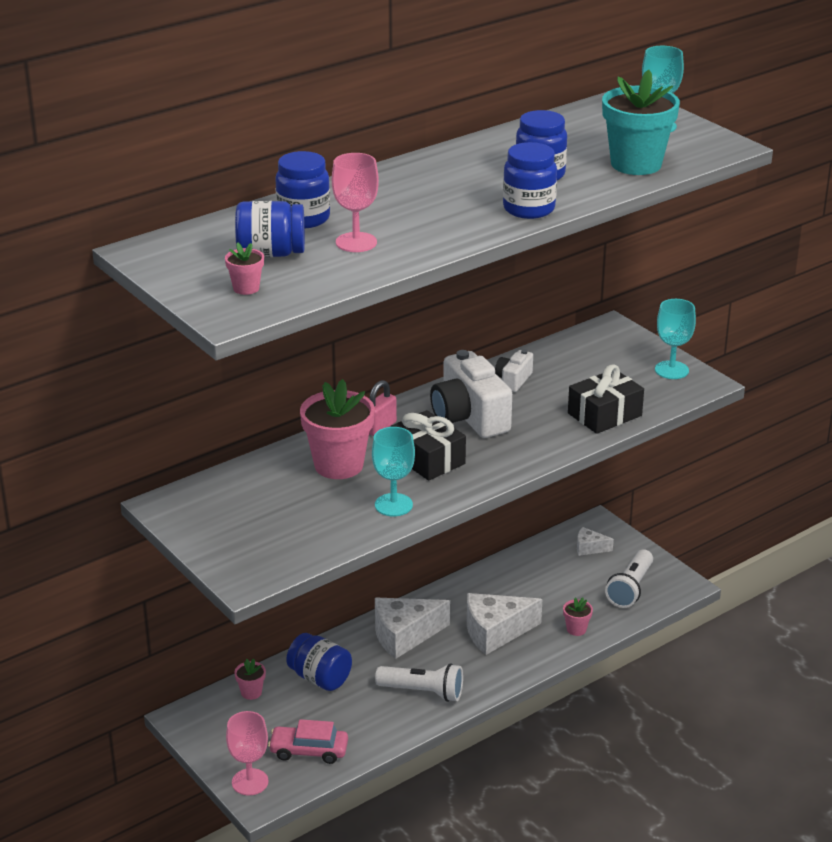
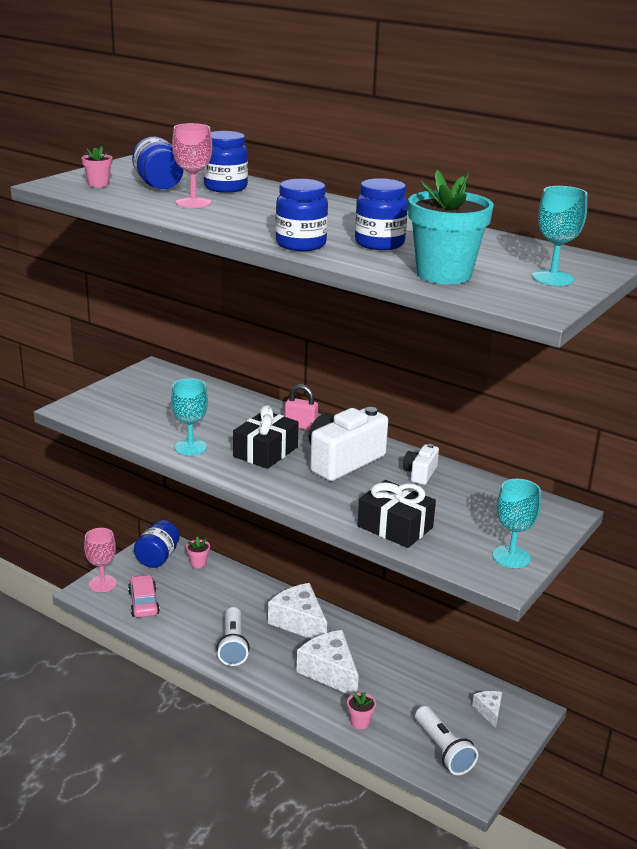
camera: 70 degrees right, 5 degrees down
blue jar [286,633,352,691] -> blue jar moved to [134,520,180,568]
pink flower pot [300,379,375,479] -> none
white camera [495,349,533,392] -> white camera turned 75 degrees counterclockwise [403,444,439,485]
white flashlight [605,550,653,608] -> white flashlight turned 120 degrees counterclockwise [415,706,478,775]

